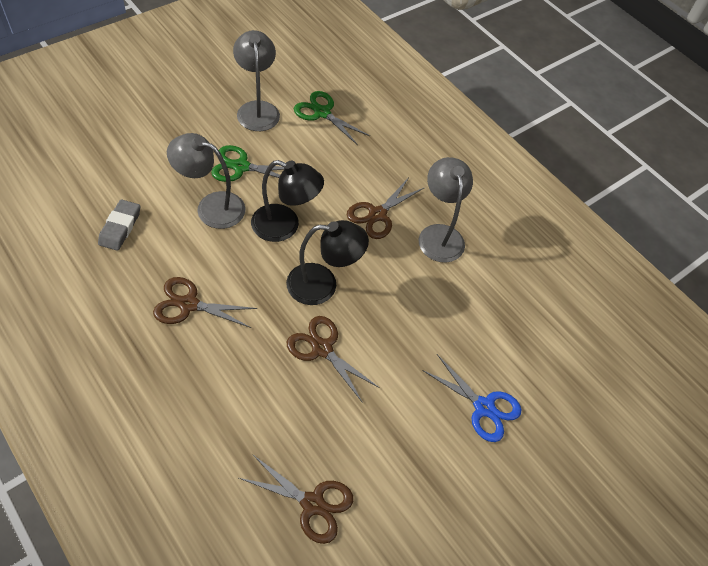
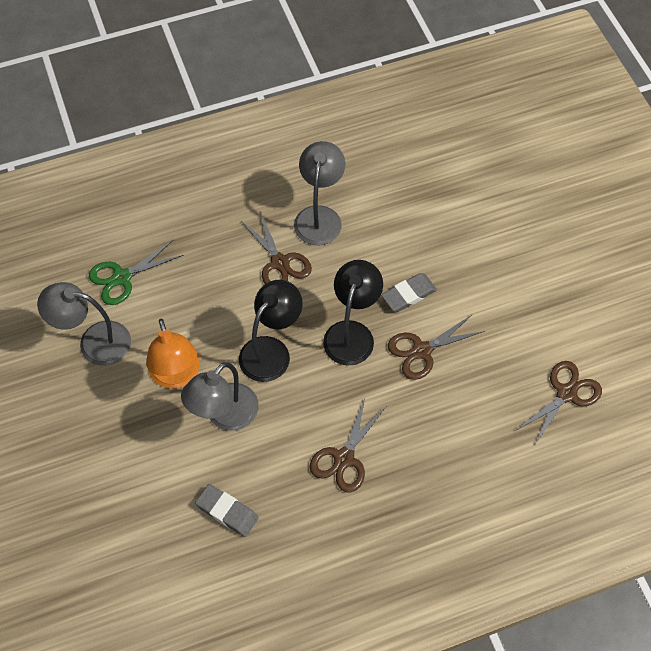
camera: 65 degrees left, 5 degrees up
green scissors [211,145,285,182] -> orange lamp [146,319,200,389]
grey lamp [419,157,473,263] -> grey lamp turned 90 degrees clockwise [294,141,345,245]
blue scissors [422,354,521,442] -> none
none -> grey eraser [381,273,437,312]

